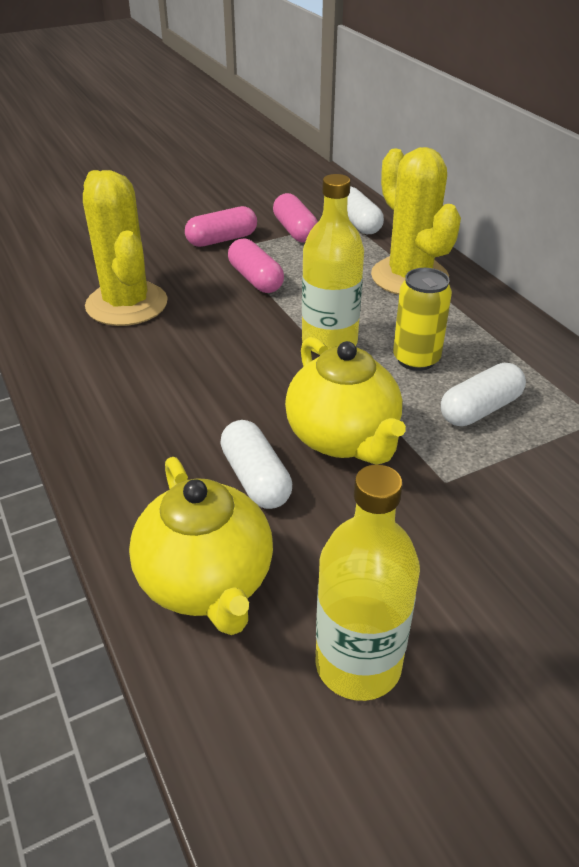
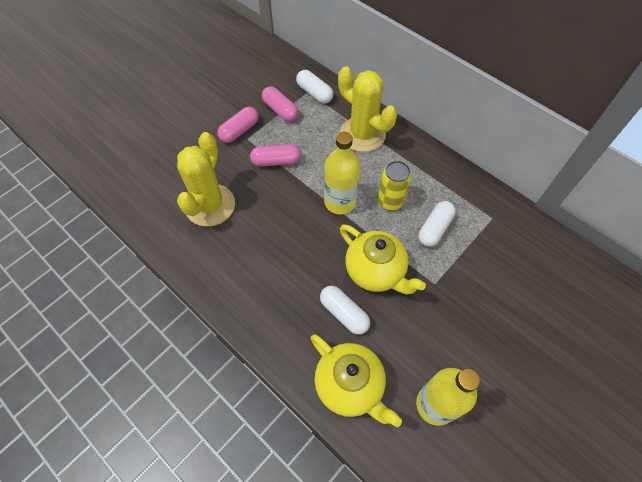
camera: 20 degrees left, 20 degrees up
yellow cactus [83,170,168,326] -> yellow cactus turned 60 degrees clockwise [177,132,235,227]
pink capsule [228,238,284,293] -> pink capsule turned 45 degrees counterclockwise [250,144,301,167]

